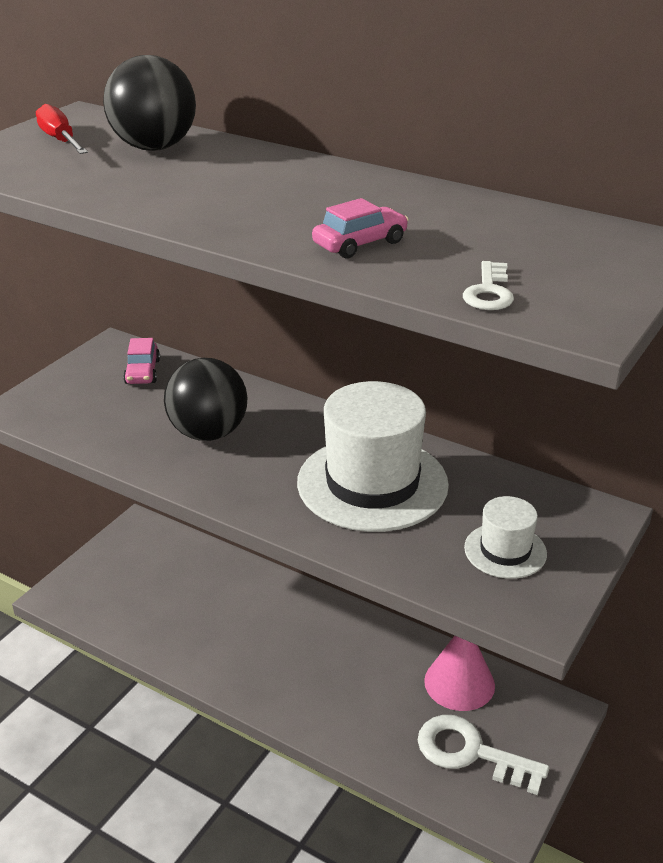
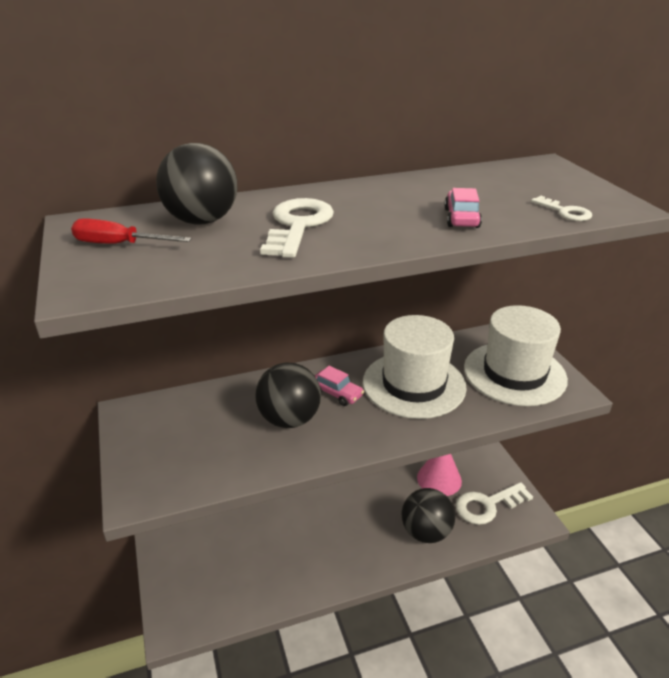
camera: 50 degrees left, 0 degrees up
pink car [123,338,160,384] -> pink car moved to [315,366,364,406]
white hat [464,496,547,579] -> white hat [464,305,568,406], size x2.00
none -> white key [260,198,334,258]
none -> black ball [402,488,455,543]

